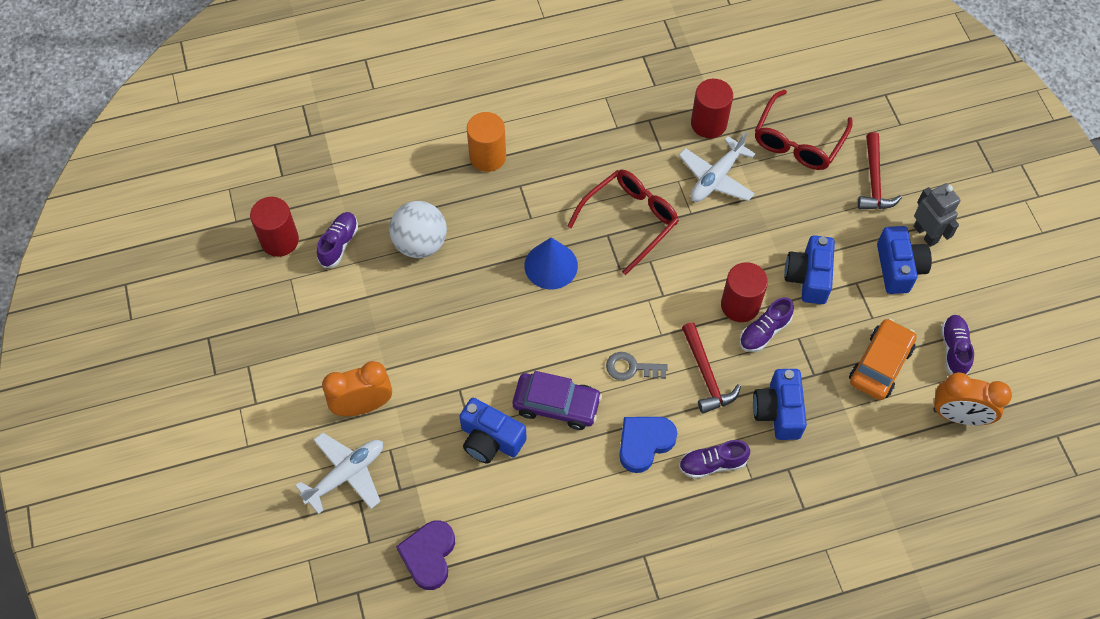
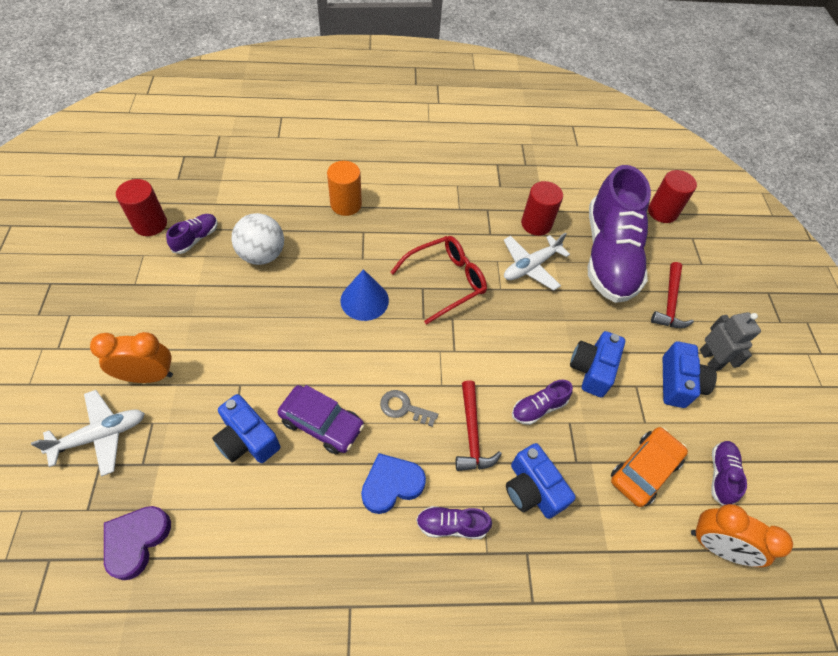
camera: 10 degrees right, 5 degrees down
red cylinder [721,262,768,322] -> red cylinder moved to [648,170,697,223]
blue camera [753,369,807,440] -> blue camera turned 45 degrees counterclockwise [506,443,576,519]
red glasses [755,90,853,170] -> purple shoe [588,165,651,303]

